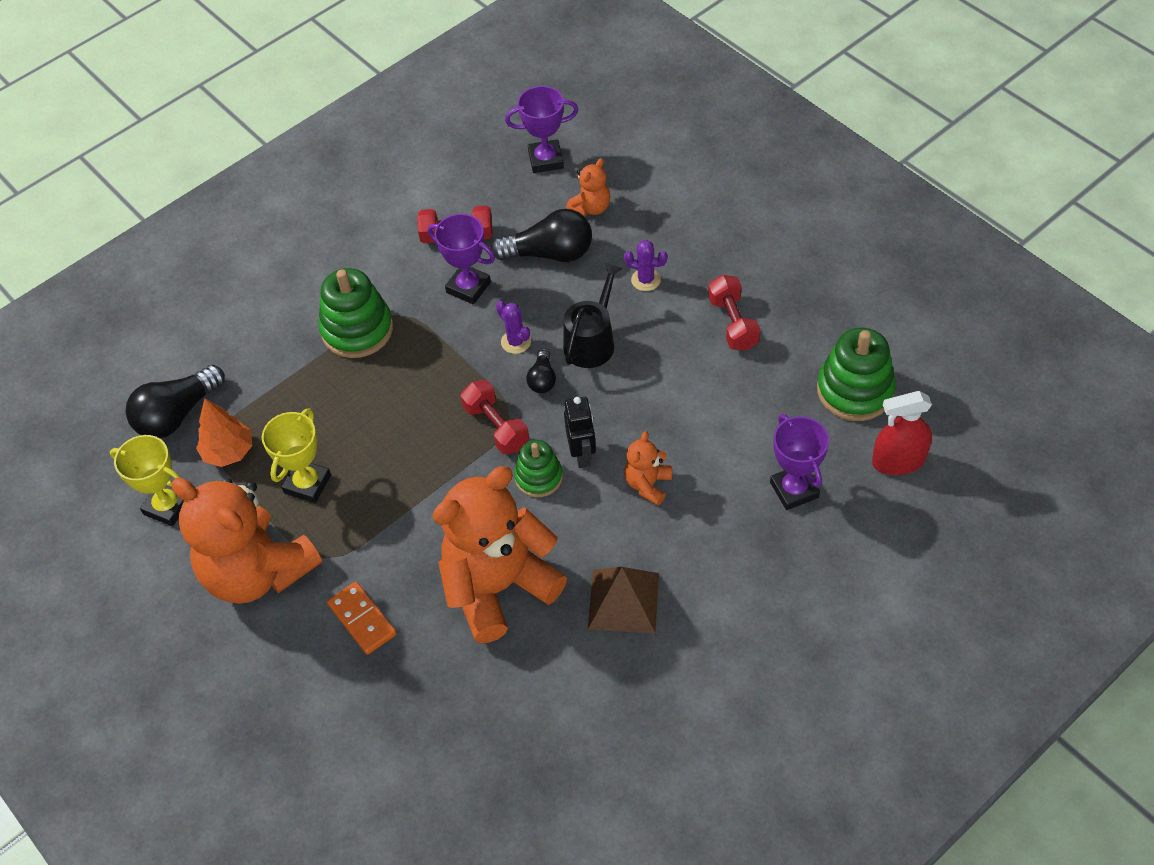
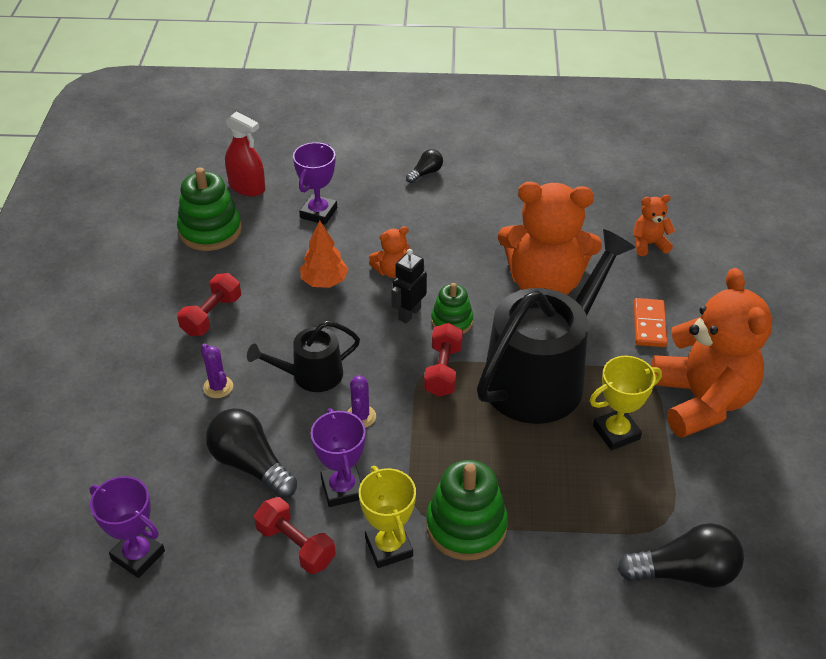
camera: 140 degrees left, 10 degrees down
yellow trophy [110,435,184,526] -> yellow trophy moved to [359,466,416,568]
orange tree [196,398,252,467] -> orange tree moved to [300,220,348,288]
black light bulb [526,348,556,393] -> black light bulb moved to [406,149,443,183]
orange teddy bear [566,158,610,216] -> orange teddy bear moved to [633,195,675,256]
brown pyramid [588,567,659,633] -> none
none -> black watering can [477,229,636,424]

